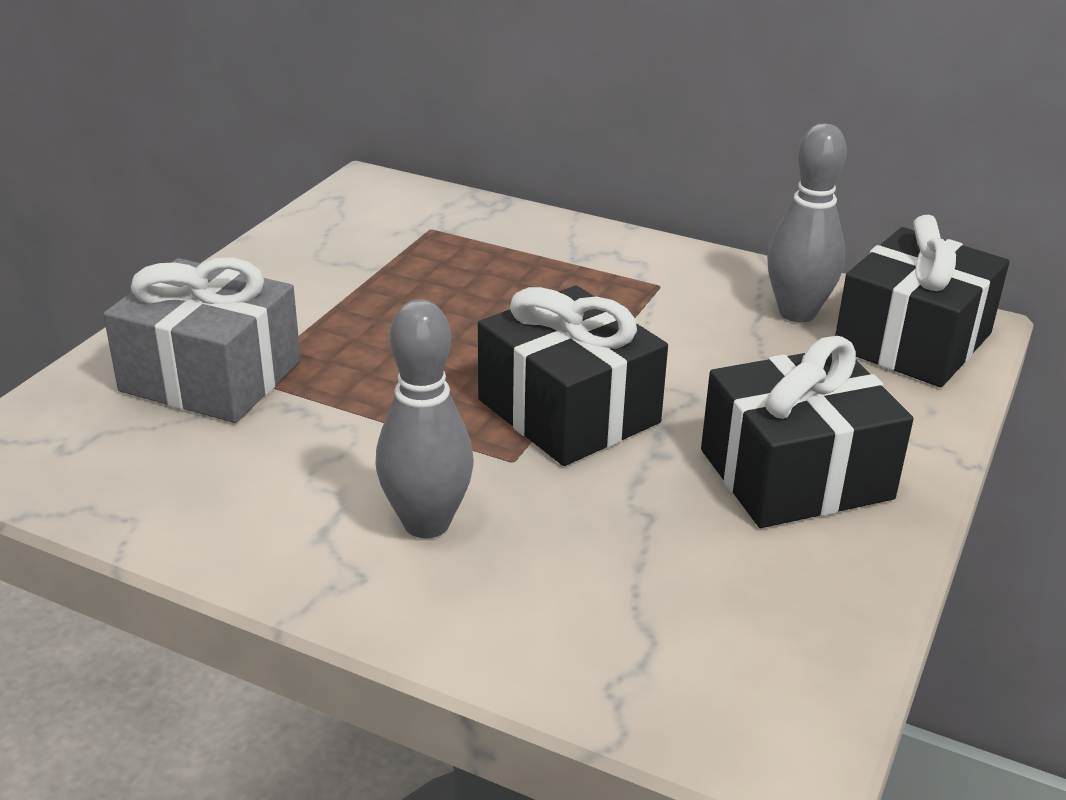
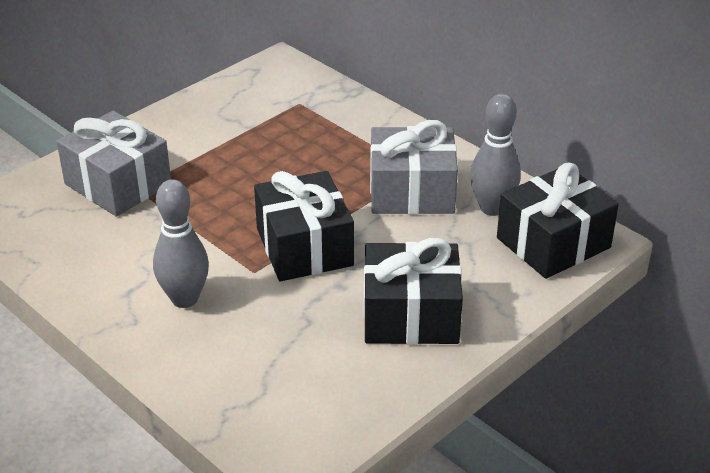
camera: 20 degrees right, 5 degrees up
none -> grey gift [370,120,458,214]

